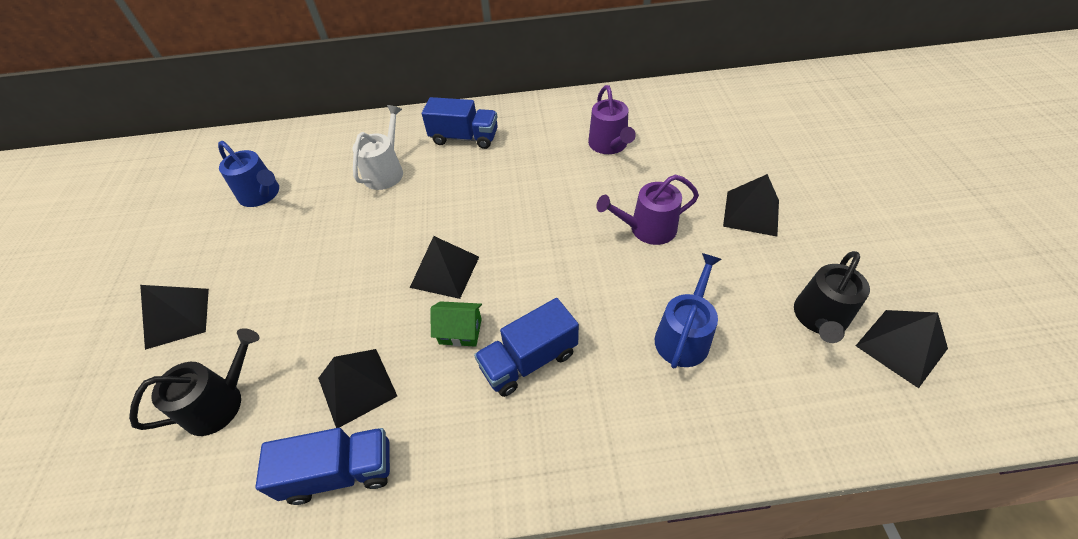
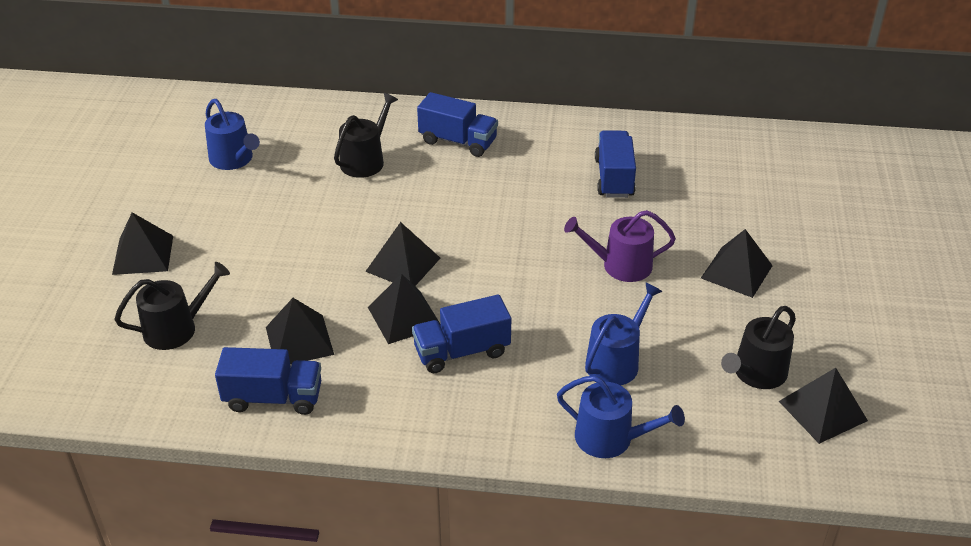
camera: 10 degrees right, 10 degrees down
white watering can [353,105,403,190] -> black watering can [334,93,398,178]
green house [431,301,482,347] -> black pyramid [368,274,441,344]
purple watering can [588,85,636,154] -> blue truck [595,130,636,198]
none -> blue watering can [557,375,685,458]

